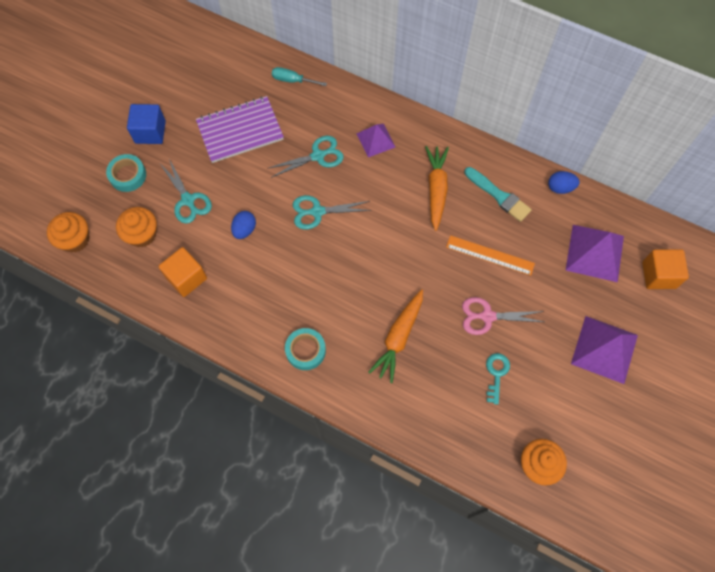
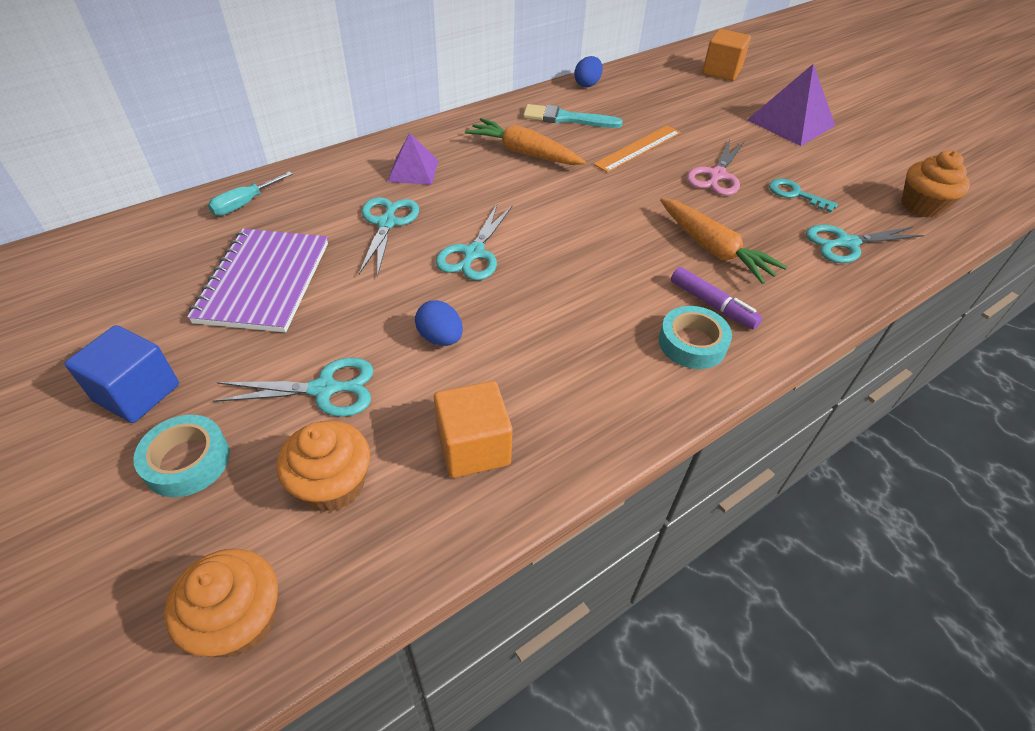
camera: 65 degrees left, 20 degrees down
turquoise brush [465,167,532,222] -> turquoise brush turned 150 degrees counterclockwise [523,104,623,128]
purple pyramid [566,225,624,282] -> none
none -> purple marker [671,267,762,330]
none -> turquoise scissors [806,225,924,263]

